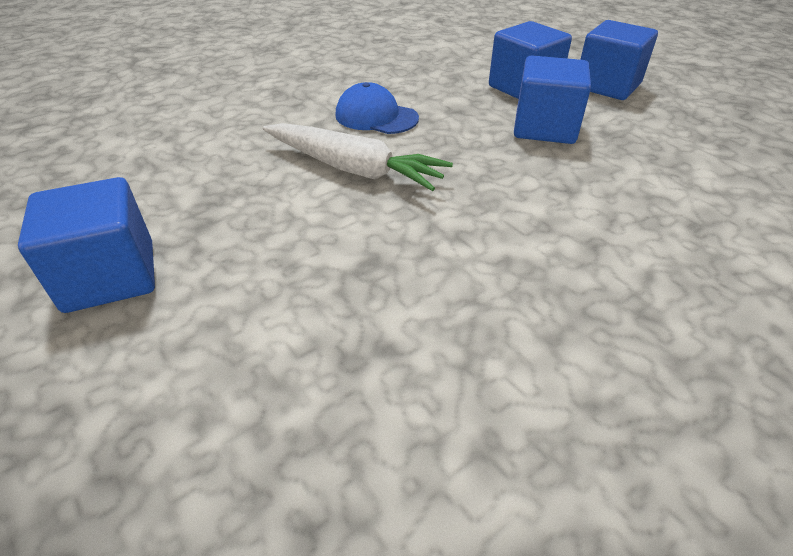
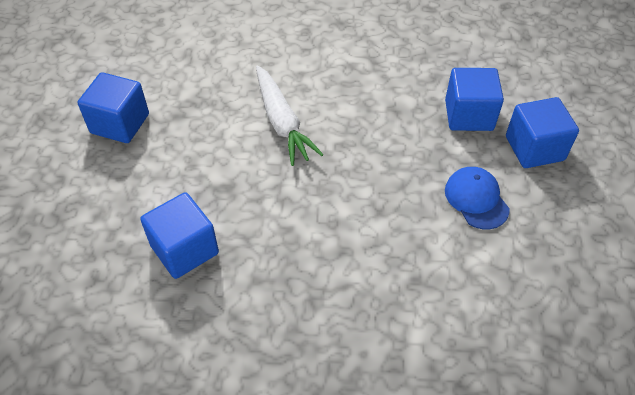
camera: 40 degrees right, 10 degrees up
blue cap [335,82,419,134] -> blue cap moved to [445,167,510,229]
blue cube [514,55,591,144] -> blue cube moved to [140,192,219,279]

